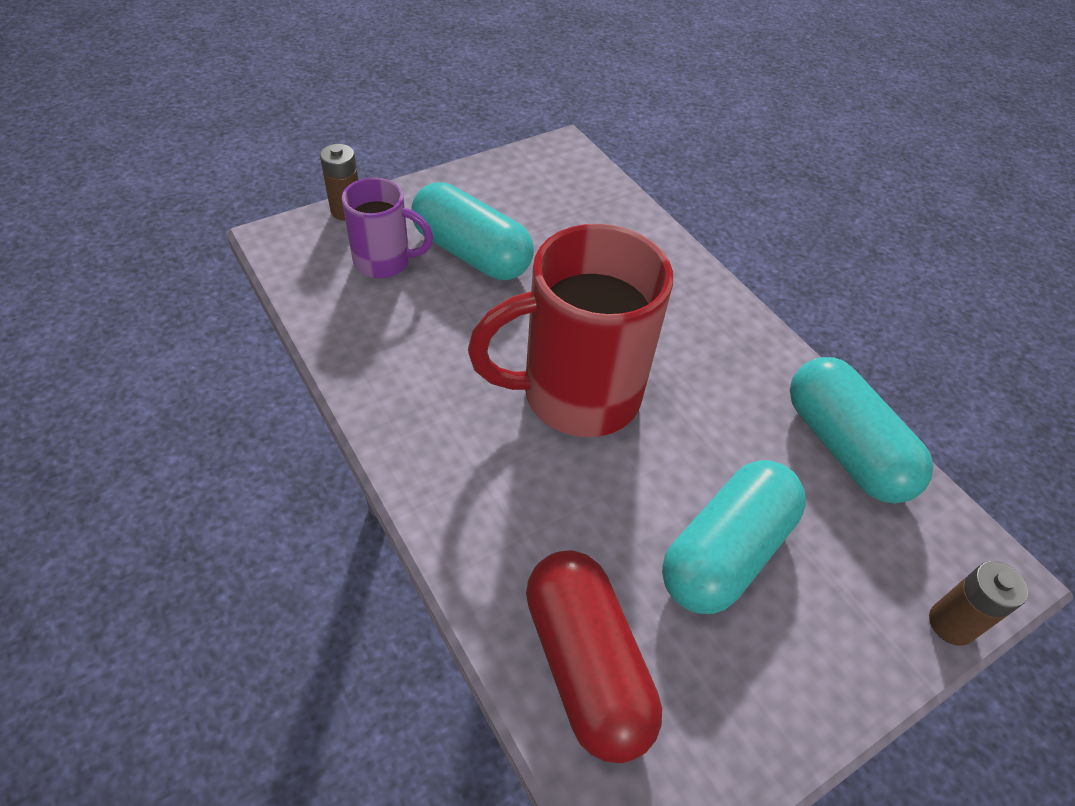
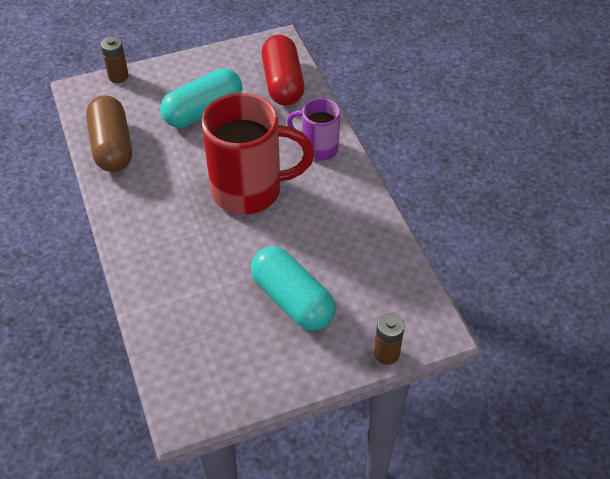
camera: 165 degrees left, 0 degrees up
purple mug [342,177,433,278] -> purple mug moved to [287,98,340,161]
turquoise capsule [790,357,933,504] -> brown capsule [86,95,132,172]

